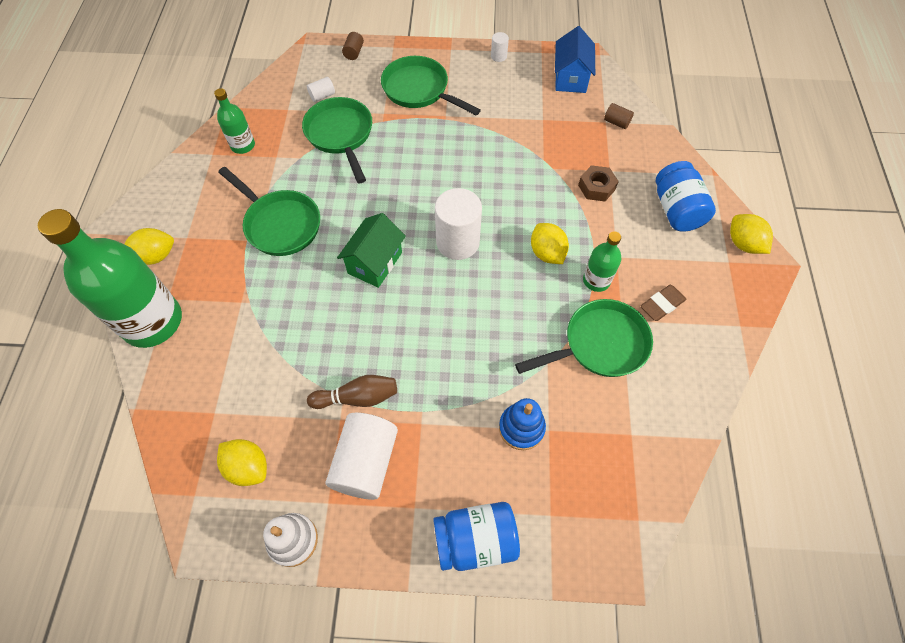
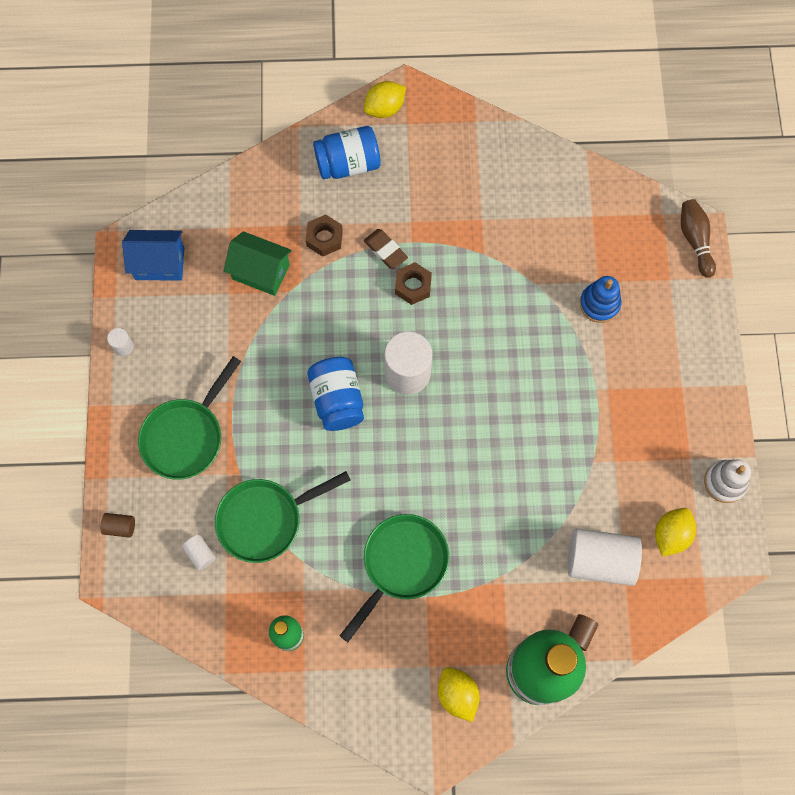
camera: 95 degrees left, 10 degrees up
brown bowling pin [307,375,397,409] -> brown bowling pin moved to [681,199,716,278]
white cylinder [325,413,398,500] -> white cylinder moved to [568,528,642,586]
green house [337,213,406,288] -> green house moved to [224,231,292,296]
blue jar [433,502,520,571] -> blue jar moved to [307,357,364,431]
green pan [515,299,653,377] -> none
yellow lemon [531,223,569,264] -> brown nut [395,262,432,305]
green bottle [583,231,622,292] -> none
brown cylinder [604,103,634,129] -> brown cylinder moved to [569,614,598,651]
brown eraser [640,285,686,321] -> brown eraser moved to [364,229,408,269]

